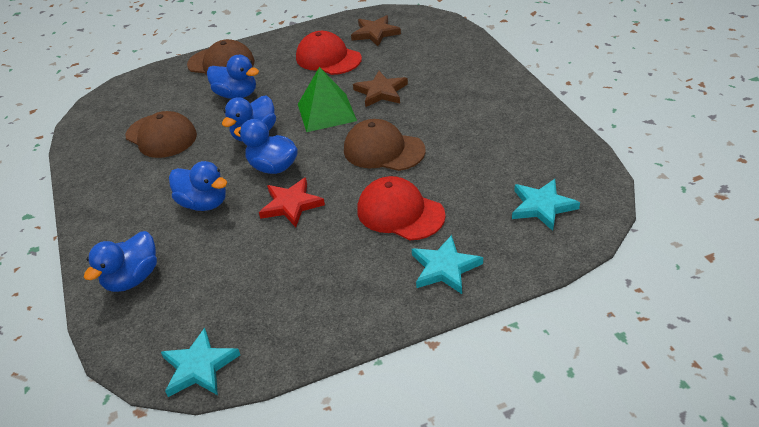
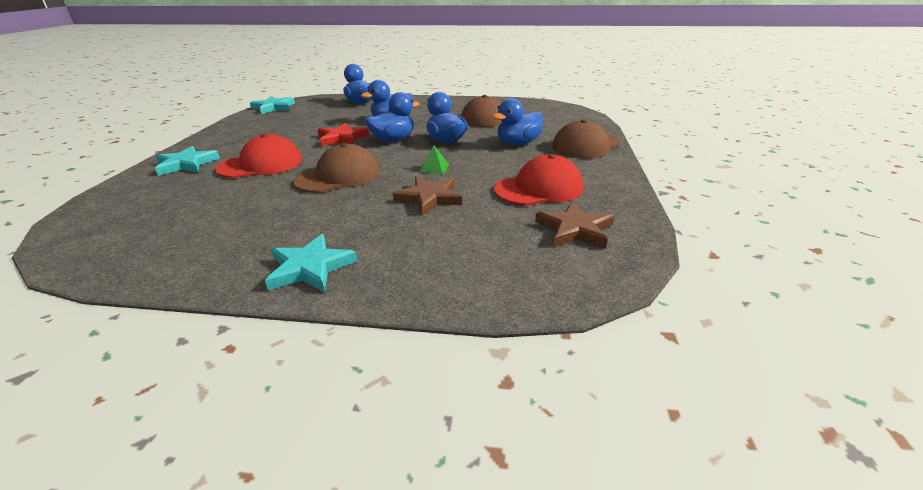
camera: 115 degrees right, 10 degrees down
green pyramid [298,67,357,132] -> green pyramid [420,145,449,174], size x0.44
turquoise star [512,179,580,231] -> turquoise star moved to [265,234,357,292]

